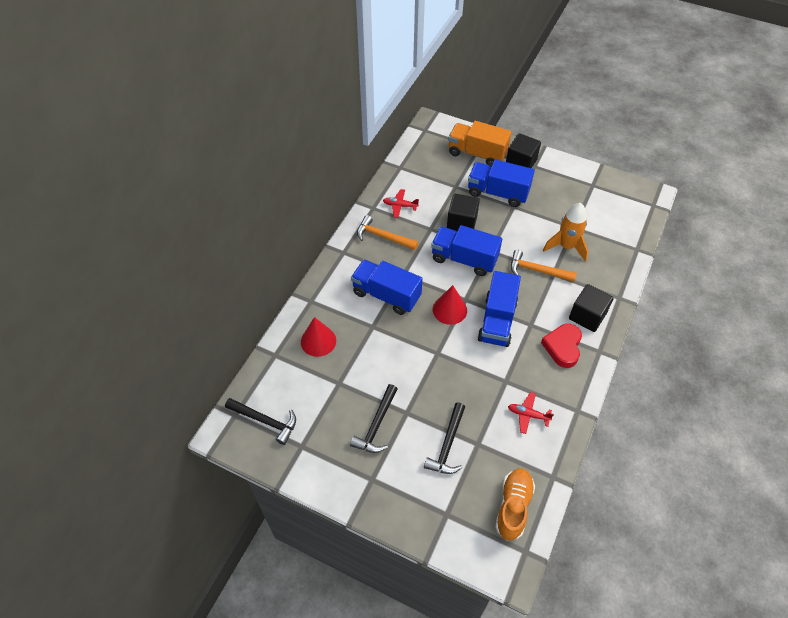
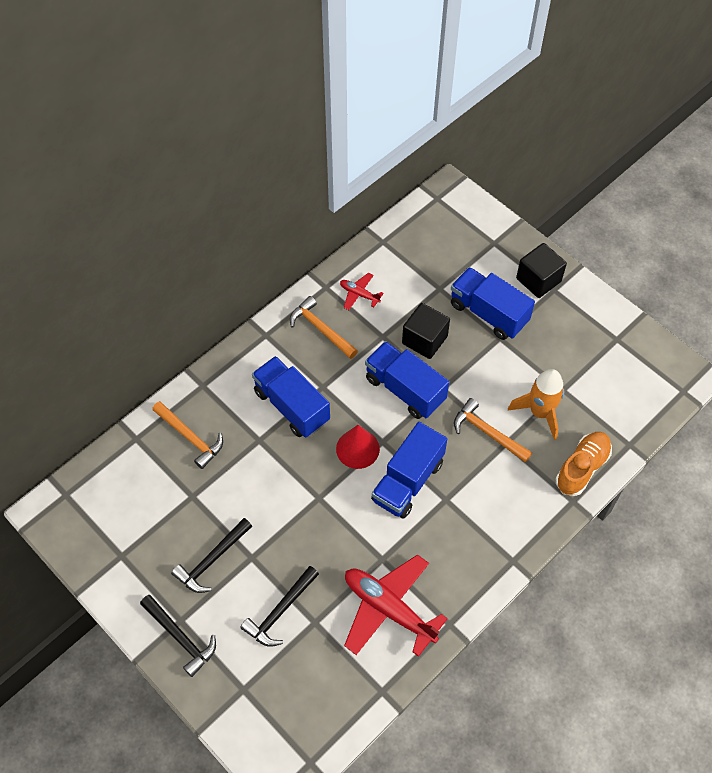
camera: 20 degrees right, 5 degrees up
black hammer [225,398,296,445] -> black hammer moved to [140,595,216,677]
red cone [301,317,336,357] -> orange hammer [152,401,223,469]
orange truck [448,121,512,167] -> none
orange shoe [495,468,535,541] -> orange shoe moved to [556,432,612,496]
red plane [508,392,554,434] -> red plane [344,554,448,657], size x2.09
red heart [541,324,582,368] -> none
black cube [569,284,614,332] -> none

